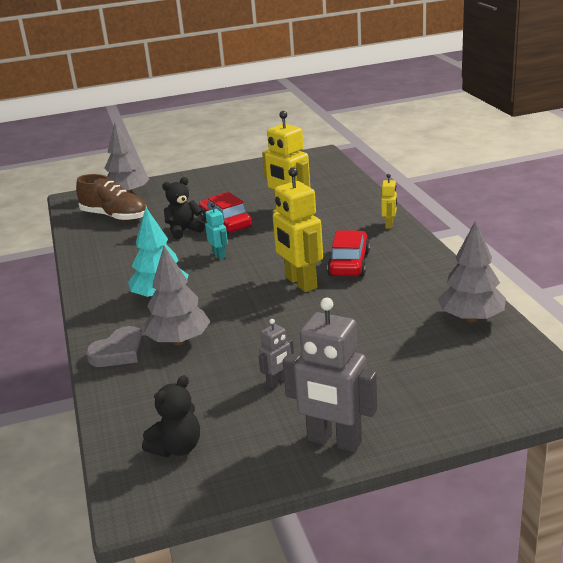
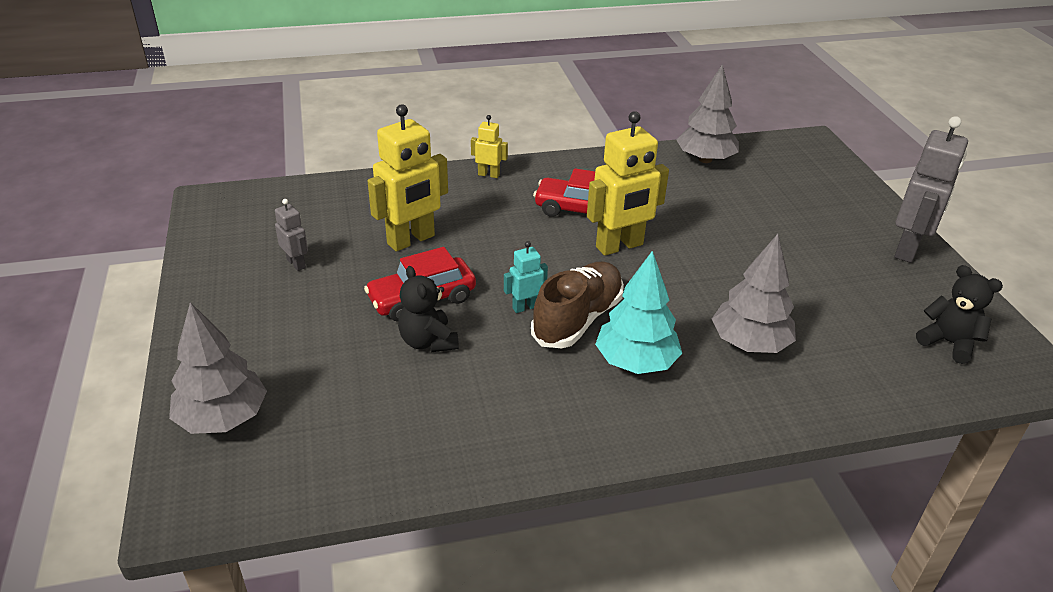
camera: 90 degrees left, 10 degrees up
brown shoe [76,174,147,221] -> brown shoe moved to [531,262,624,349]
grey heart [86,326,144,367] -> none
grey robot [258,319,294,388] -> grey robot moved to [275,199,308,271]

